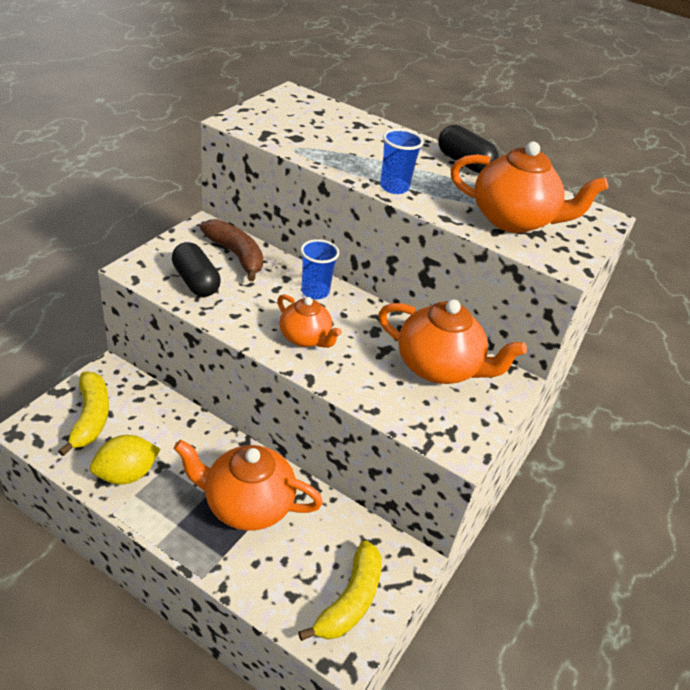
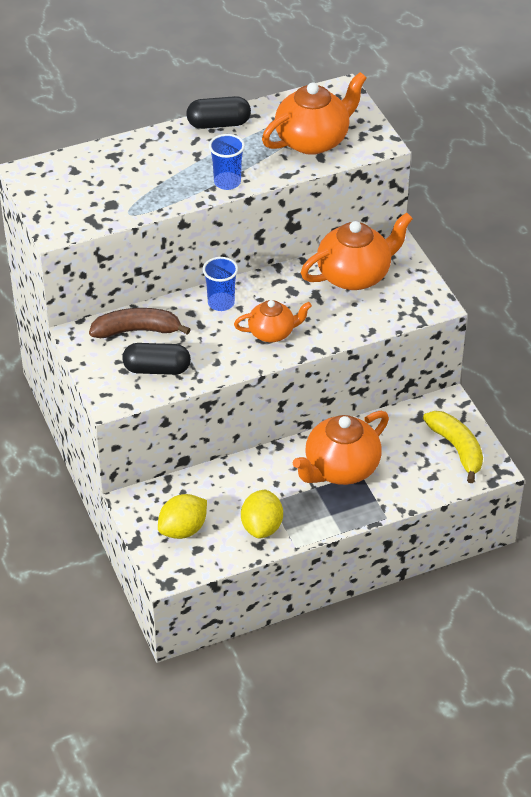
camera: 50 degrees left, 5 degrees up
yellow banana [58,372,109,456] -> yellow lemon [158,494,207,539]

